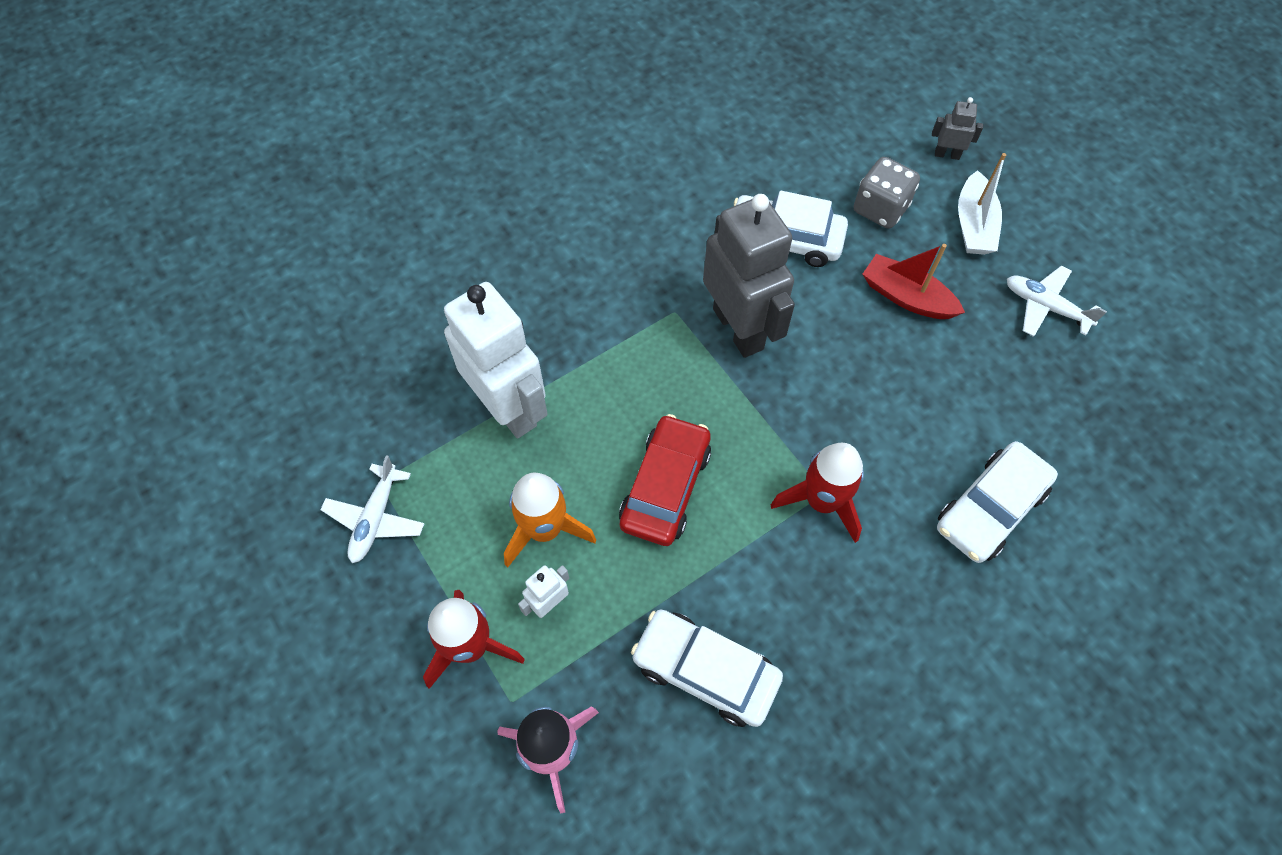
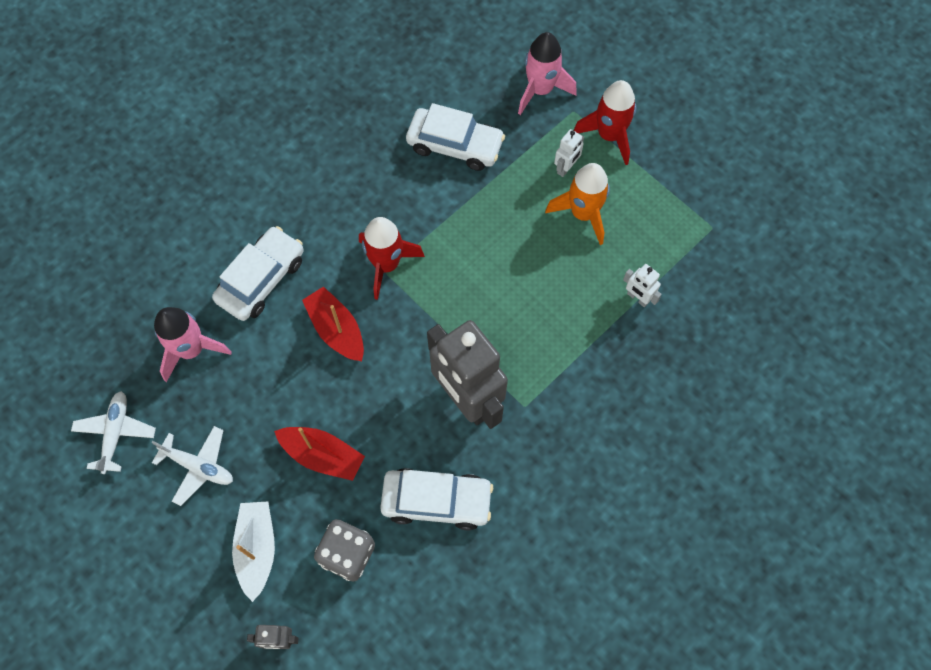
camera: 170 degrees right, 5 degrees up
white plane [320,455,425,563] -> white plane moved to [71,391,156,474]
white robot [444,282,548,438] -> white robot [623,264,662,308], size x0.42
red car [619,414,711,546] -> none
none -> pink rocket [154,307,232,382]
none -> red boat [302,286,364,361]

